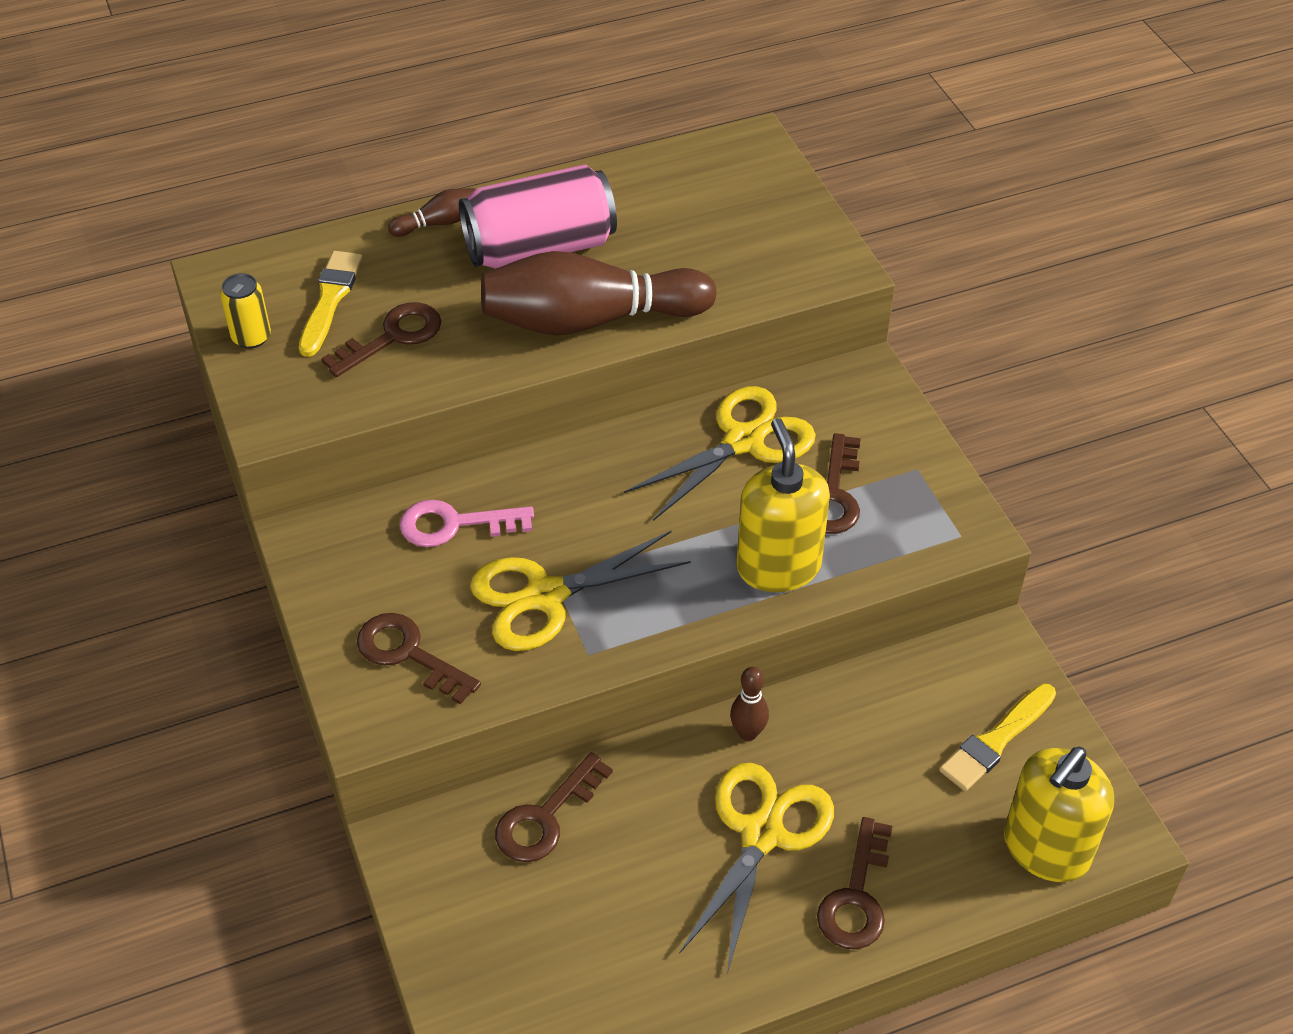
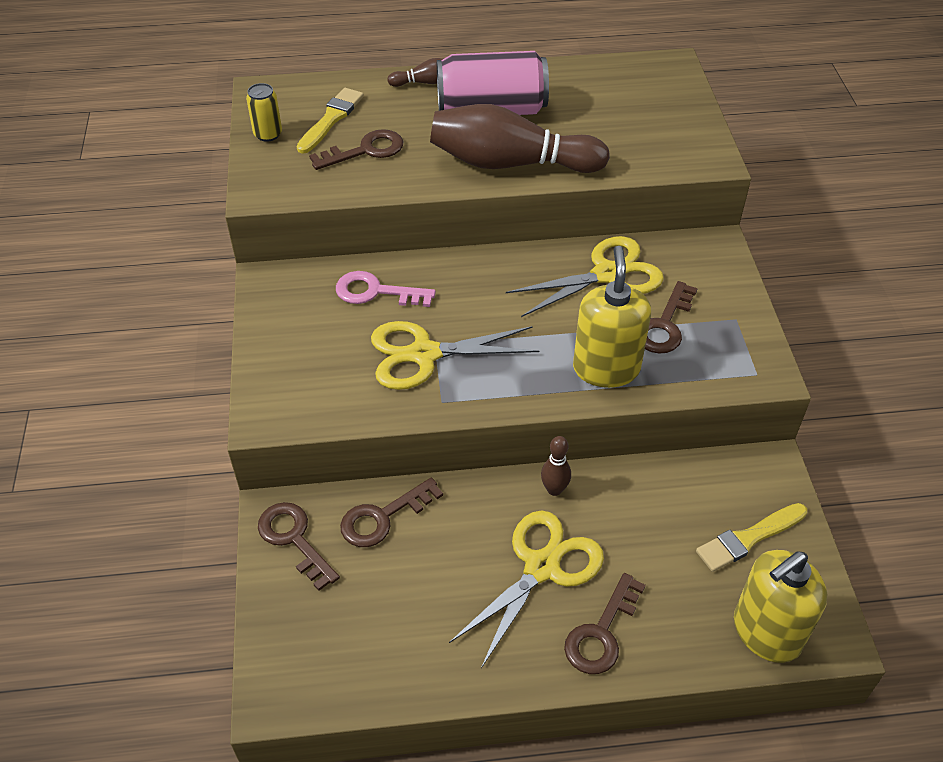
camera: 15 degrees right, 0 degrees up
brown key [357,613,481,705] -> brown key moved to [258,502,340,591]

